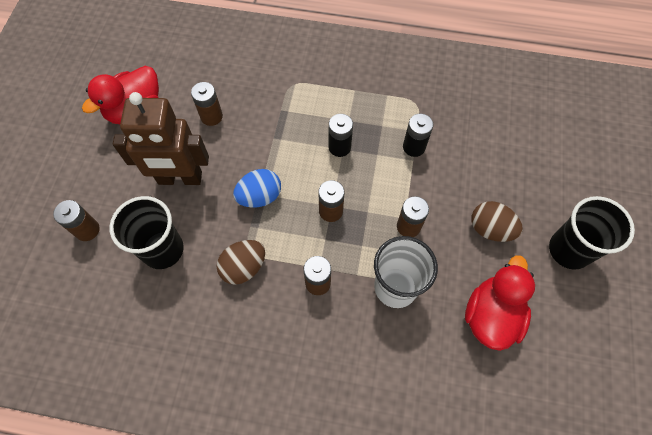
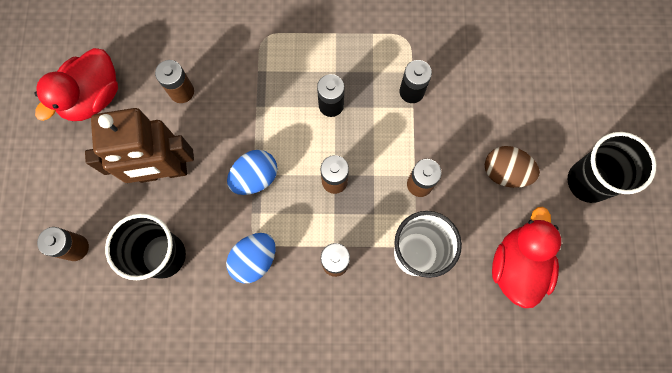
camera: 10 degrees left, 10 degrees up
brown egg [216,240,265,285] -> blue egg [226,233,275,284]

